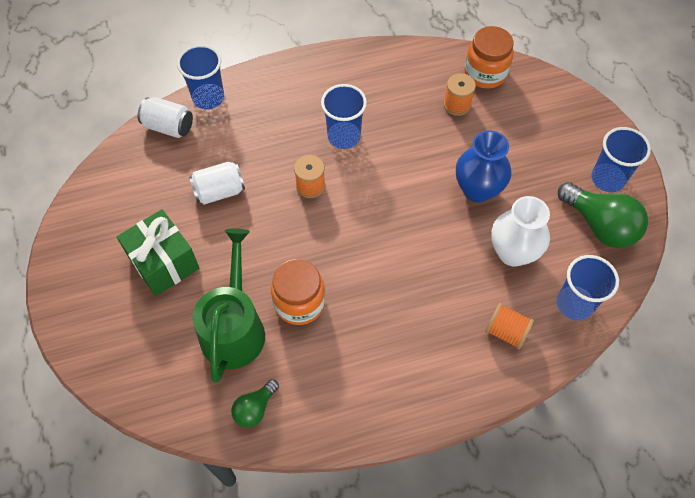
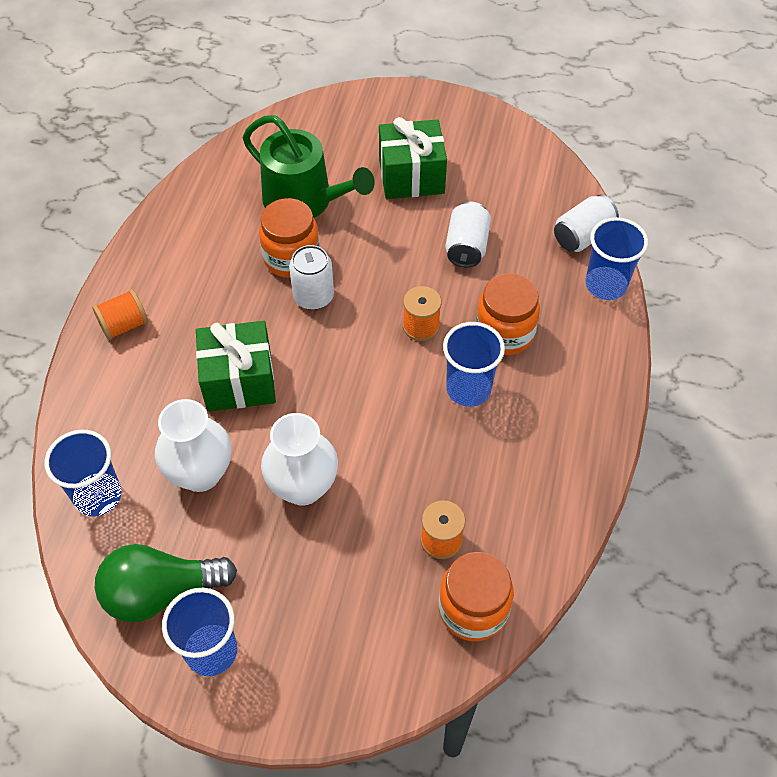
camera: 120 degrees right, 5 degrees down
green light bulb [231,379,279,428] -> none
blue vase [456,130,512,203] -> white vase [261,413,338,506]
orange spool [485,303,534,349] -> orange spool moved to [92,289,148,340]
none -> green gift [196,321,276,412]
none -> white can [289,245,334,310]
none -> orange jar [476,273,540,355]

